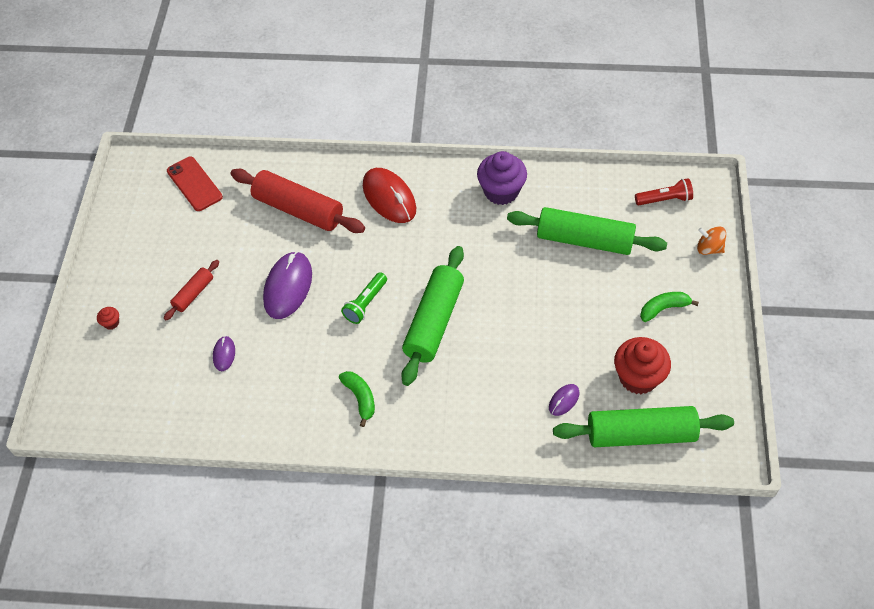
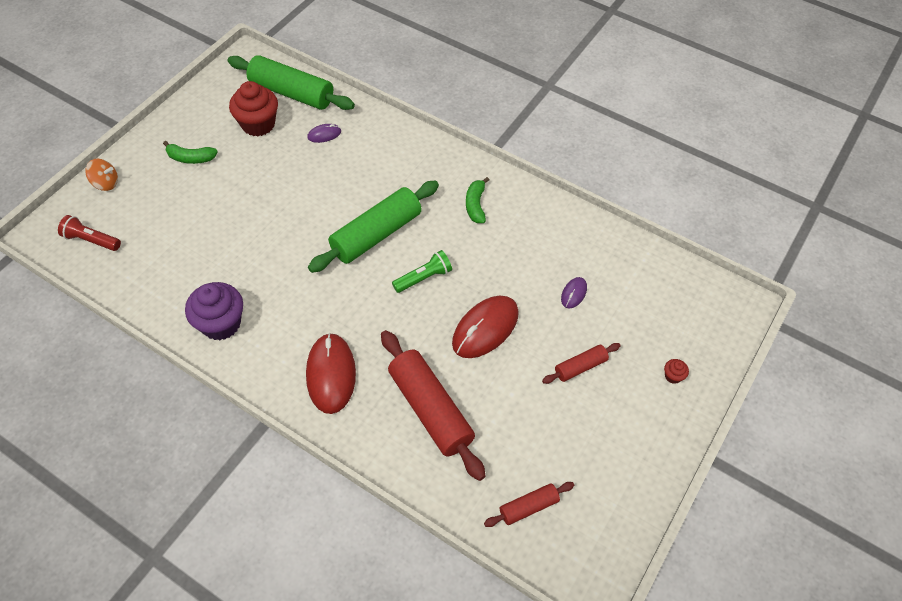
camera: 155 degrees left, 0 degrees up
red phone [167,157,223,211] -> red rolling pin [484,482,574,527]
purple mouse [263,251,312,319] -> red mouse [452,296,519,358]
green rolling pin [507,207,667,255] -> none
orange spinning top [697,226,726,255] -> orange spinning top turned 45 degrees counterclockwise [85,159,118,191]

